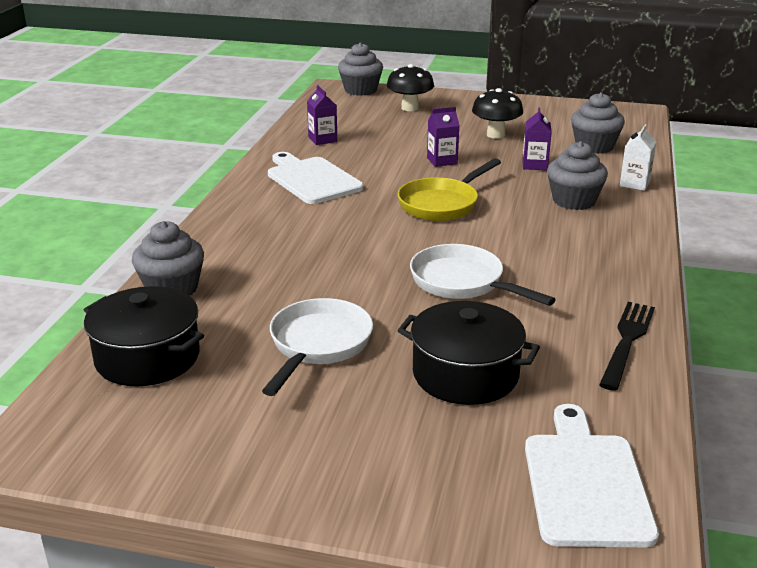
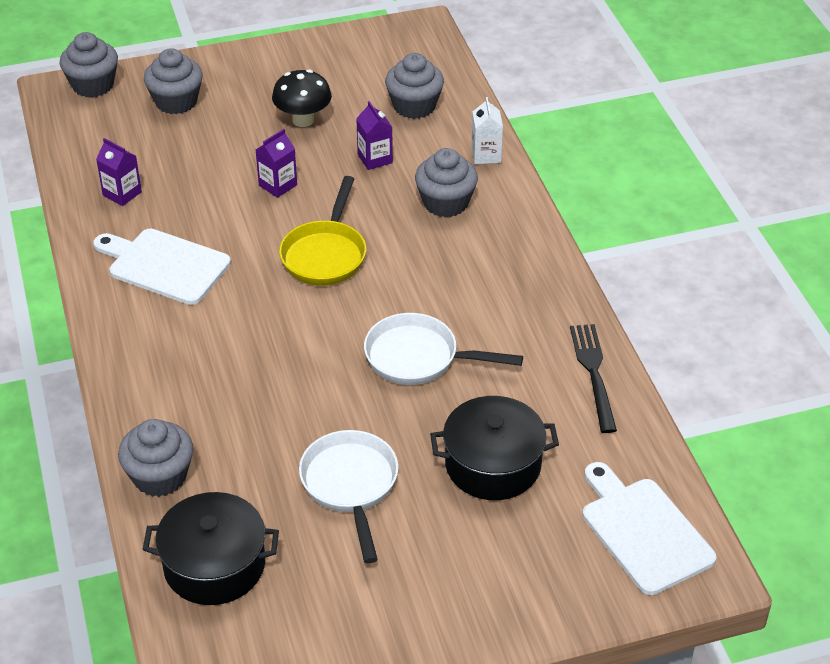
camera: 30 degrees left, 15 degrees up
black mushroom [387,64,434,111] -> grey cupcake [144,48,203,114]

